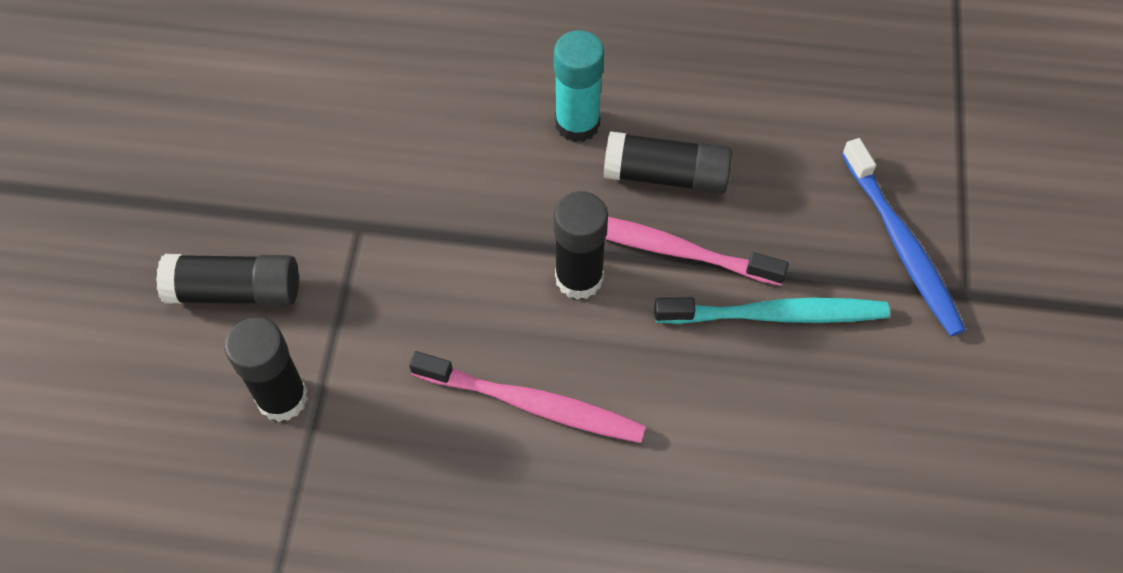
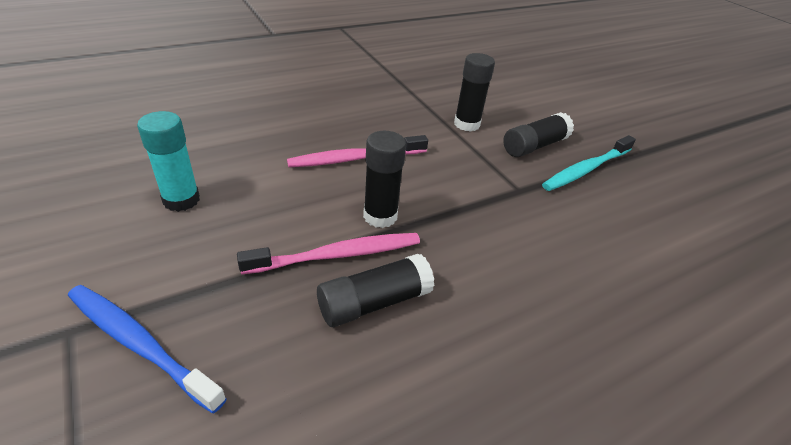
camera: 140 degrees right, 20 degrees down
turquoise glue stick [554,30,604,142] -> turquoise glue stick moved to [137,111,200,212]
turquoise toothbrush [654,297,890,324] -> turquoise toothbrush moved to [542,135,636,191]

